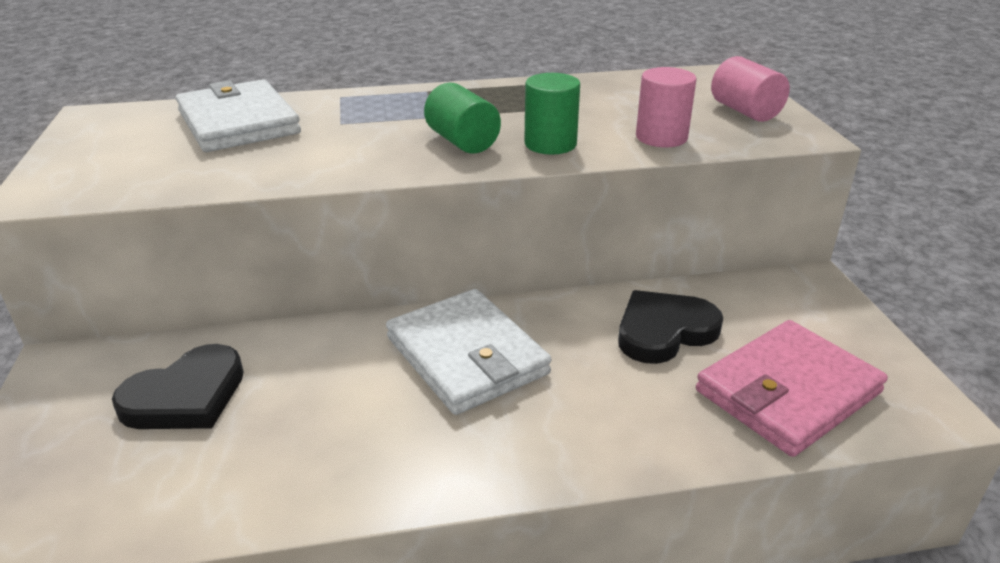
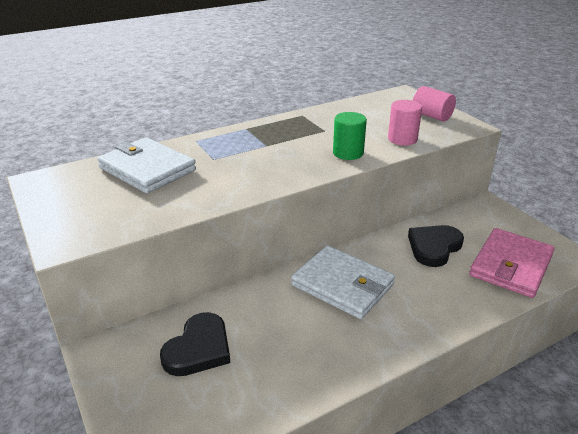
camera: 20 degrees left, 0 degrees up
green cylinder [424,83,501,153] -> none

